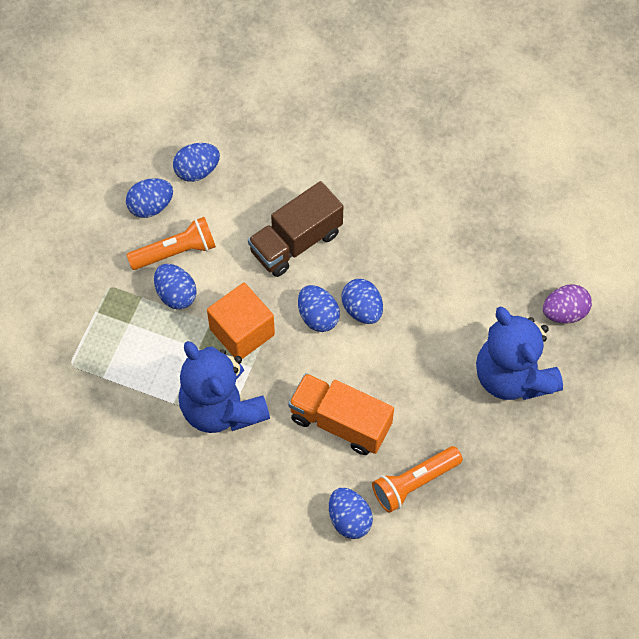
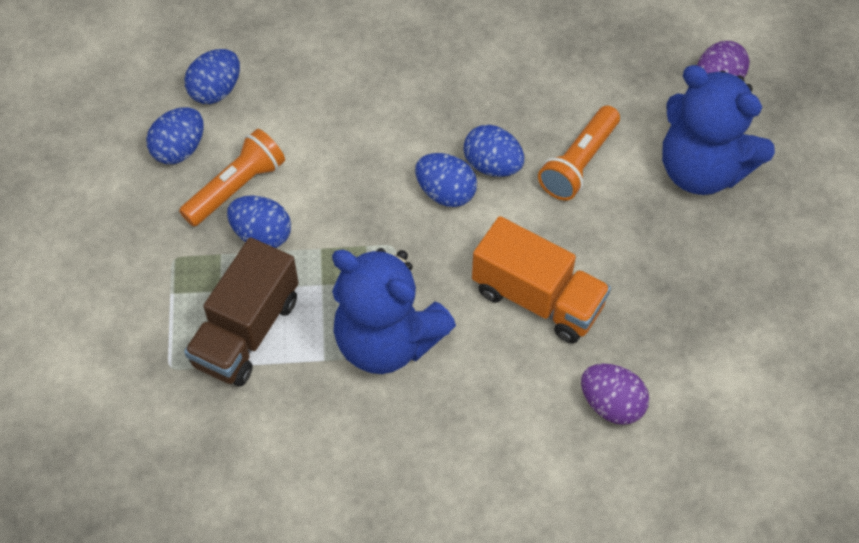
camera: 25 degrees left, 5 degrees down
orange cube [207,283,275,359] -> none
brown truck [248,181,343,277] -> brown truck moved to [184,237,299,387]
orange truck [288,373,394,455] -> orange truck turned 150 degrees counterclockwise [472,216,611,344]
blue egg [329,488,373,539] -> purple egg [581,363,649,425]
orange flashlight [372,446,463,513] -> orange flashlight moved to [538,105,620,201]

